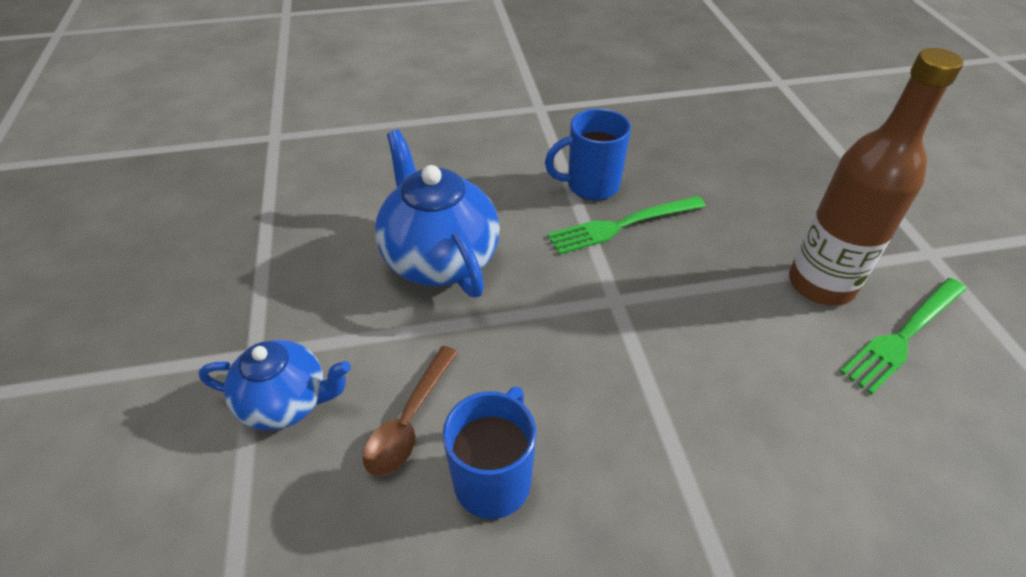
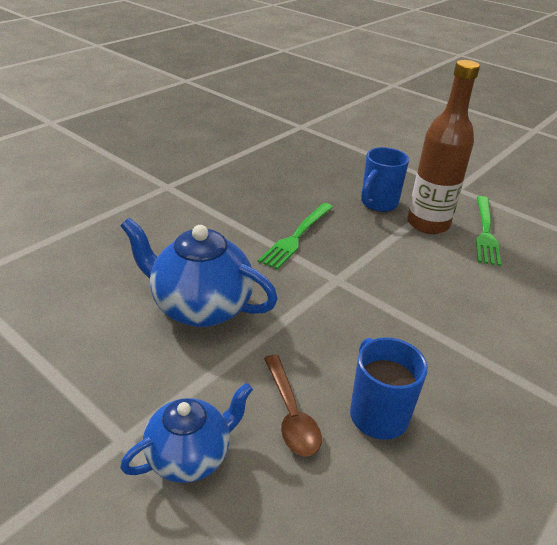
camera: 40 degrees left, 10 degrees down
blue mug [545,108,631,200] -> blue mug moved to [361,147,409,212]

